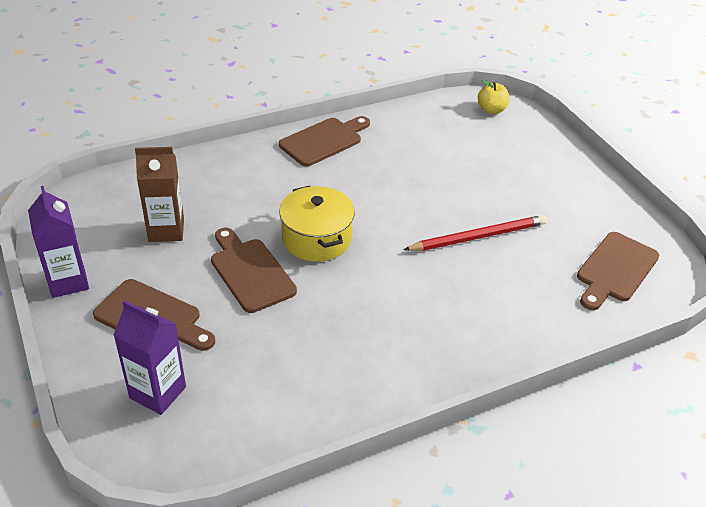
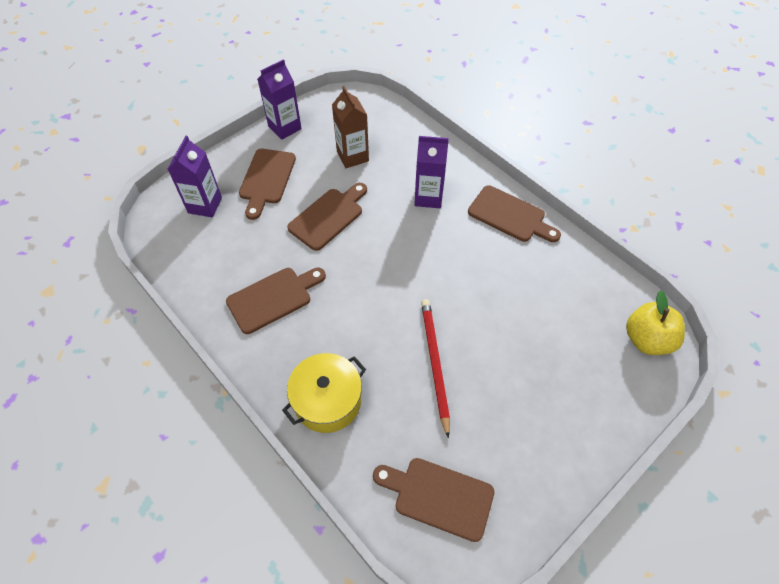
camera: 75 degrees right, 15 degrees up
yellow pot [279,186,355,262] -> yellow pot moved to [282,353,366,433]
red pencil [403,215,546,251] -> red pencil turned 150 degrees counterclockwise [421,299,450,438]
yellow apple [478,80,509,114] -> yellow apple [626,290,685,355], size x1.52
none -> brown cutting board [226,268,326,334]
none -> purple carton [414,136,449,208]

